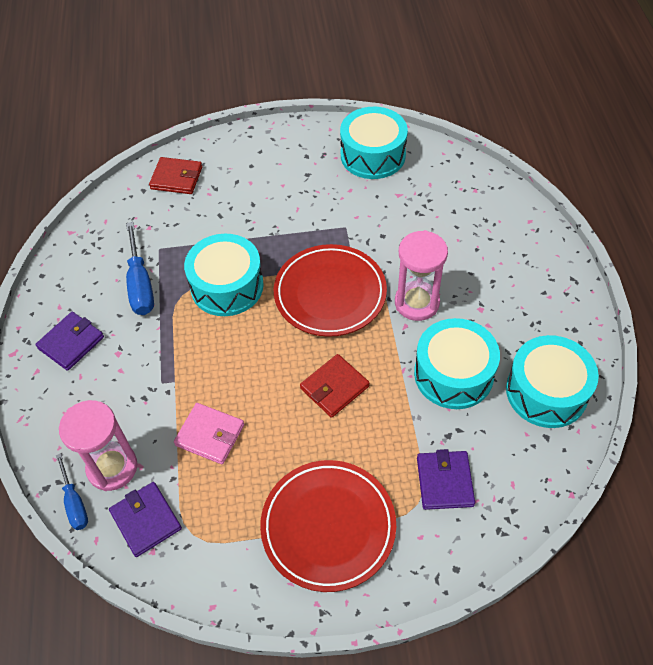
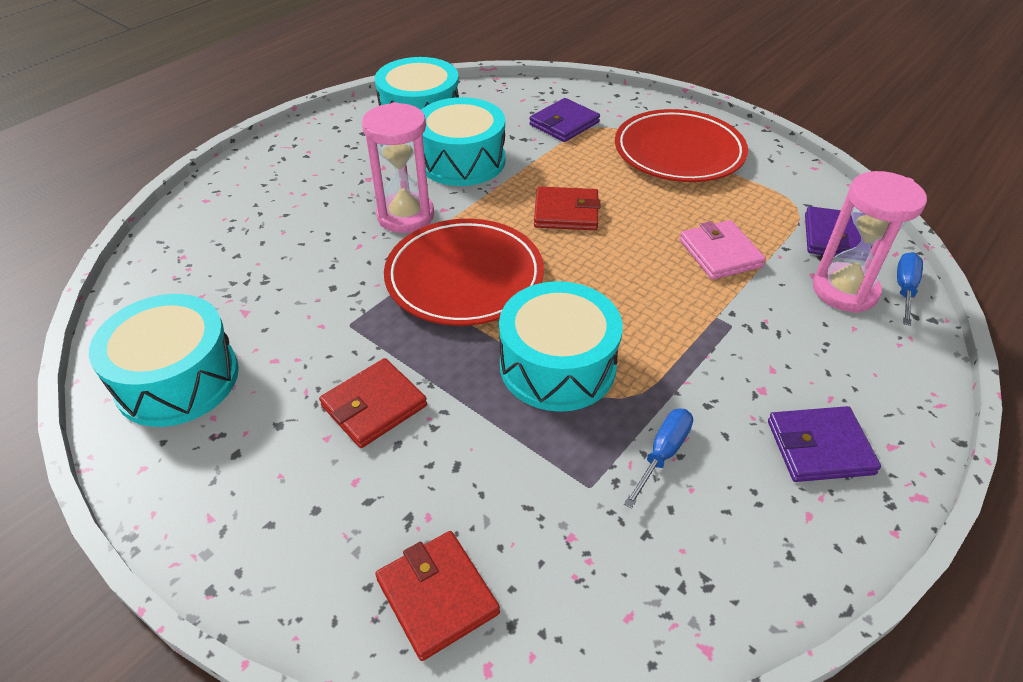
camera: 135 degrees left, 10 degrees down
blue screwdriver [126,222,154,315] -> blue screwdriver [624,408,693,509], size x0.63
none -> red wallet [319,358,427,448]

